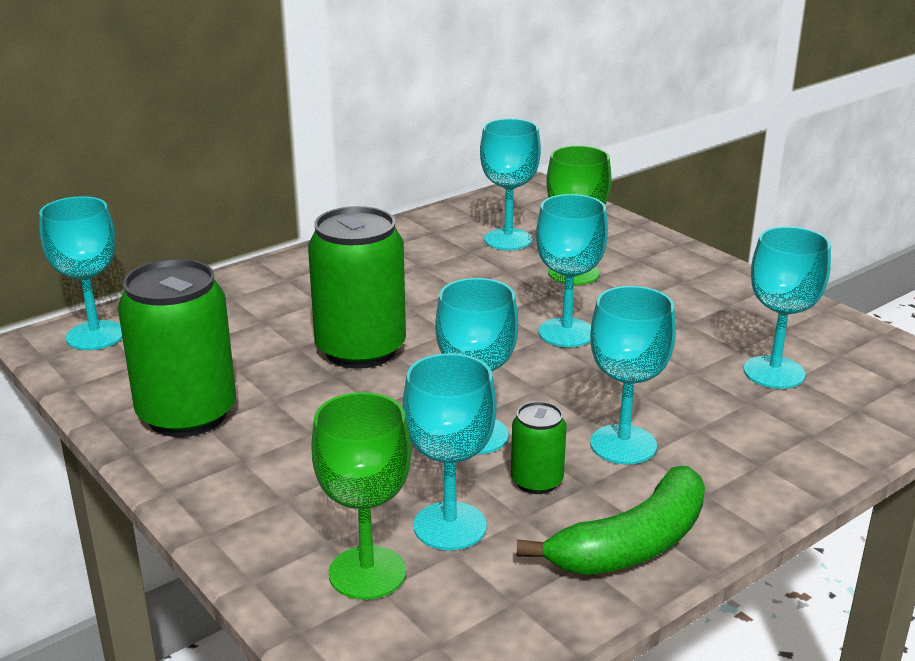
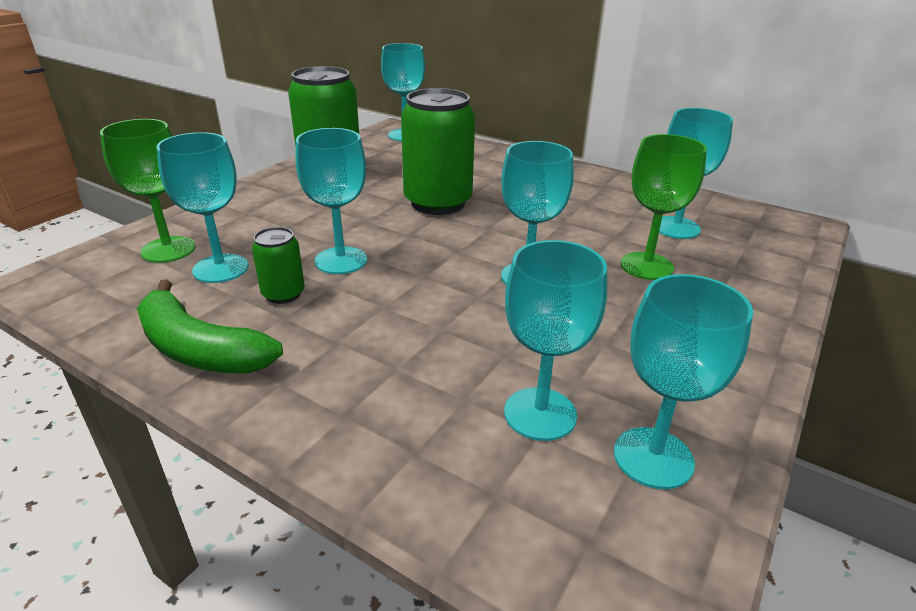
camera: 70 degrees right, 5 degrees up
turquoise goblet [590,286,676,464] -> turquoise goblet moved to [614,274,753,489]

